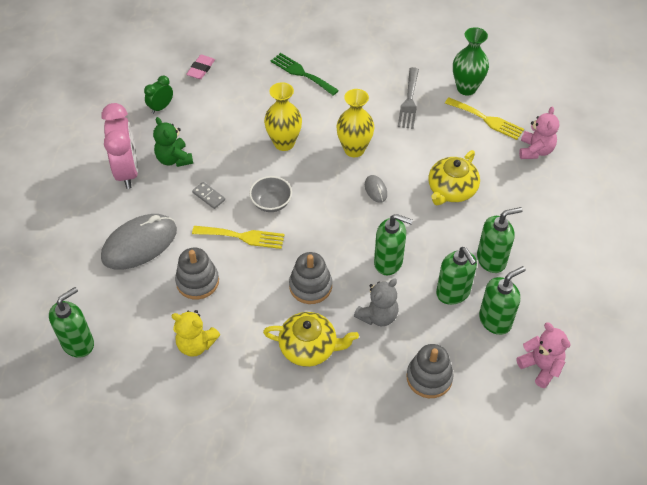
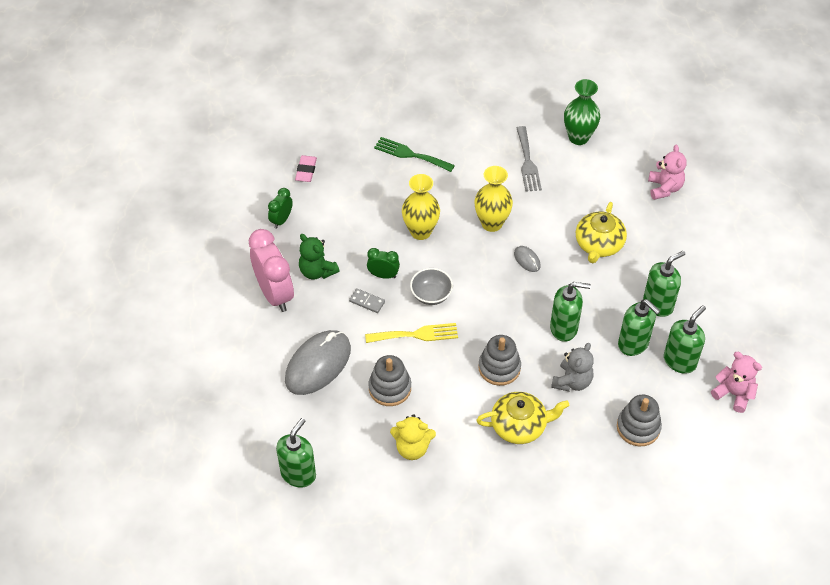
camera: 15 degrees left, 0 degrees up
yellow fork [445,98,524,140] -> none
none -> green clock [367,248,400,279]

